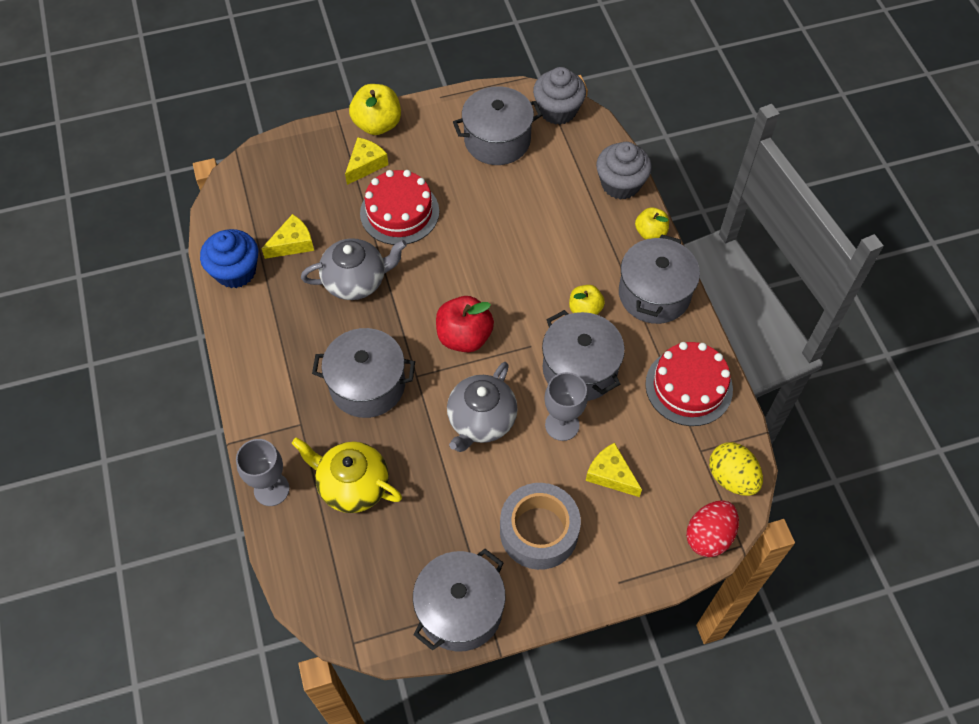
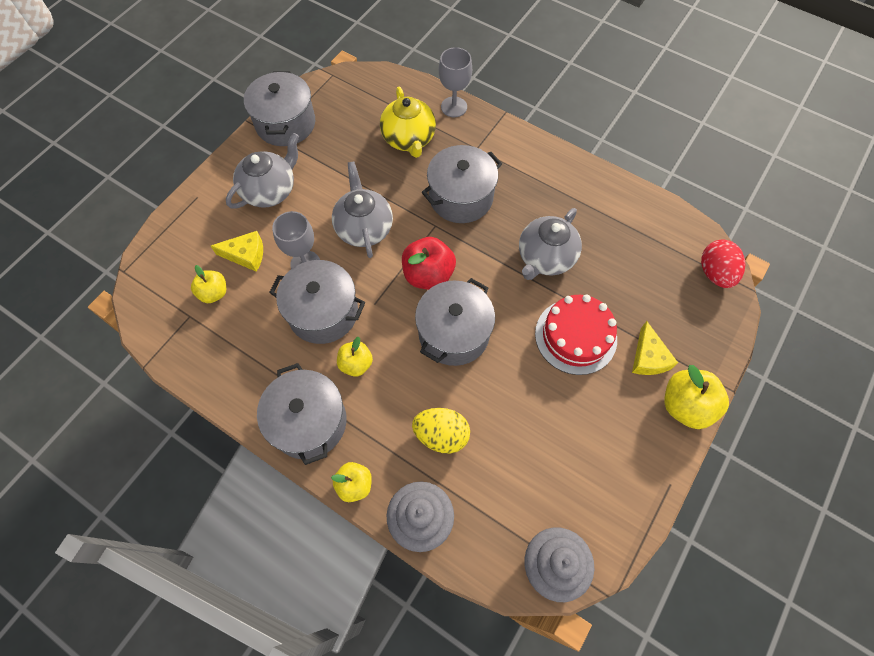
camera: 140 degrees right, 5 degrees up
blue cupcake [200,229,258,288] -> none
yellow cheese [261,214,314,259] -> none
yellow teapot [291,438,402,513] -> yellow teapot turned 90 degrees clockwise [380,86,436,158]
grey pot [453,86,542,165] -> grey pot moved to [415,278,495,366]
grey tape [500,483,581,570] -> grey teapot [226,133,299,208]
red cake [645,342,733,426] -> none
red egg [686,500,739,557] -> red egg moved to [701,240,745,288]
yellow egg [709,442,763,496] -> yellow egg moved to [412,408,470,454]
none -> yellow apple [191,265,226,303]

